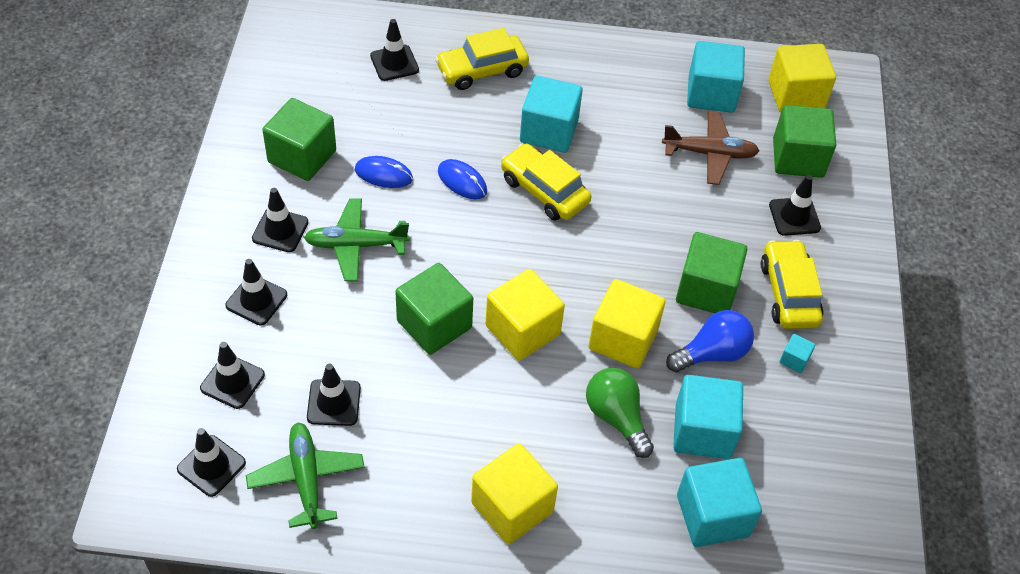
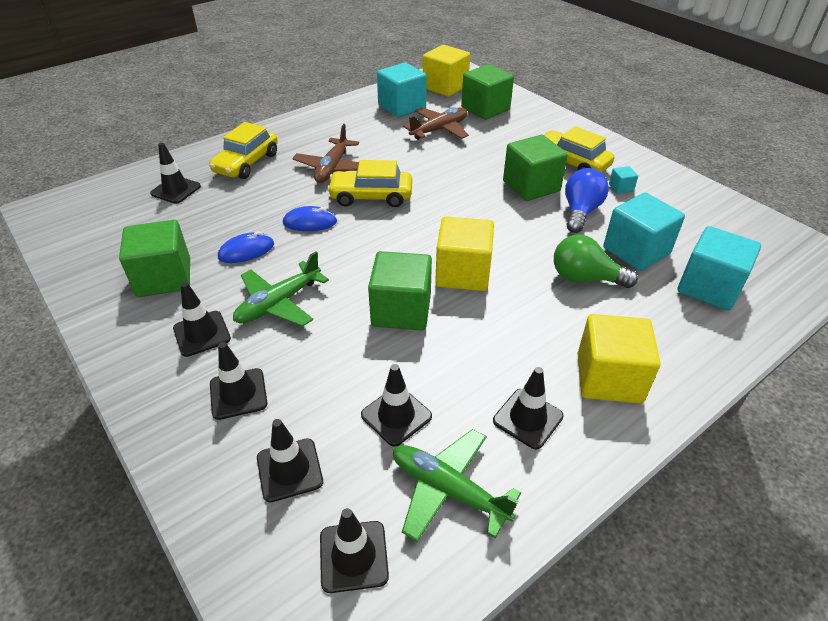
camera: 40 degrees left, 10 degrees down
turquoise cube [520,76,583,153] -> brown plane [292,124,359,183]
yellow cube [589,279,666,369] -> none
black traffic cone [769,175,821,236] -> black traffic cone moved to [493,367,563,449]

